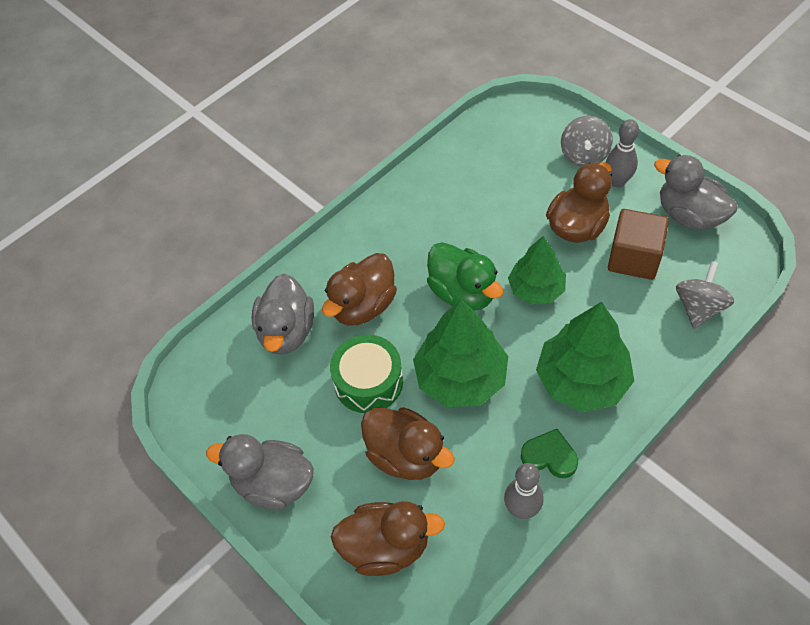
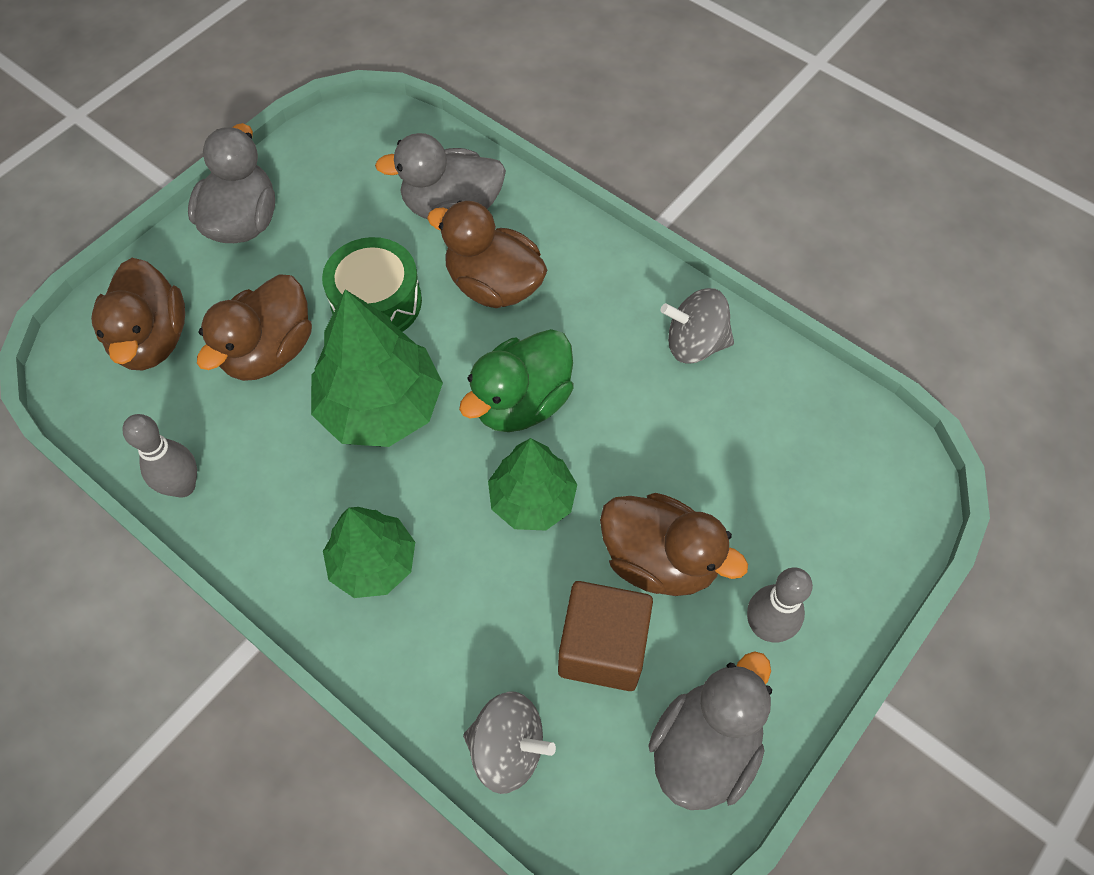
camera: 80 degrees right, 5 degrees up
green heart [521,429,578,478] -> none
green tree [536,302,634,412] -> green tree [323,507,415,598], size x0.65
grey spinning top [561,116,613,167] -> grey spinning top moved to [660,288,734,364]

